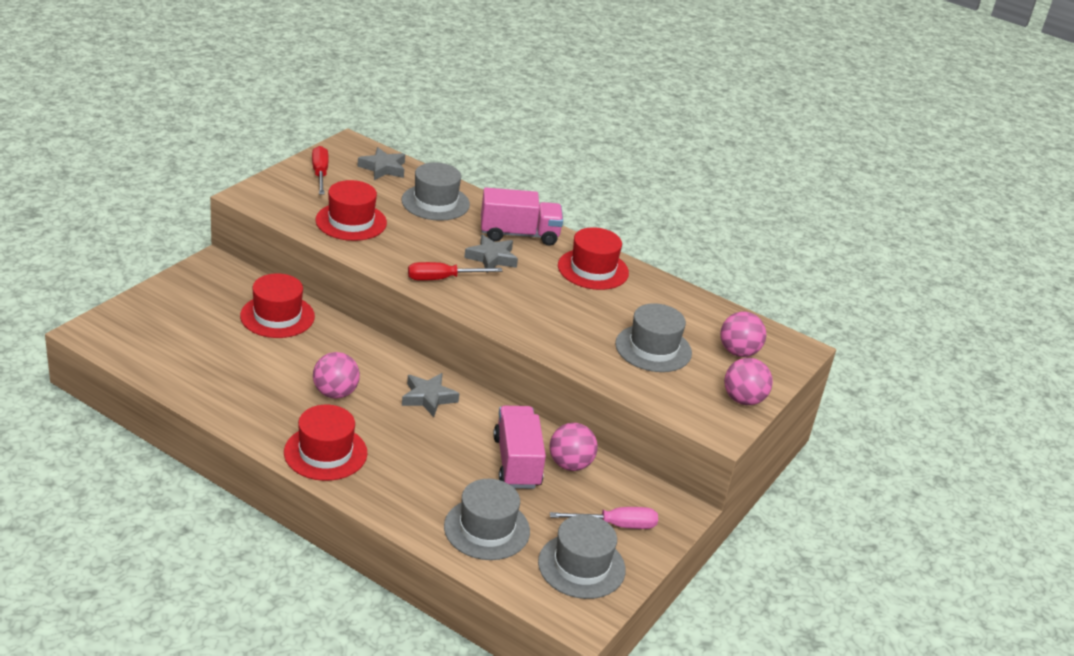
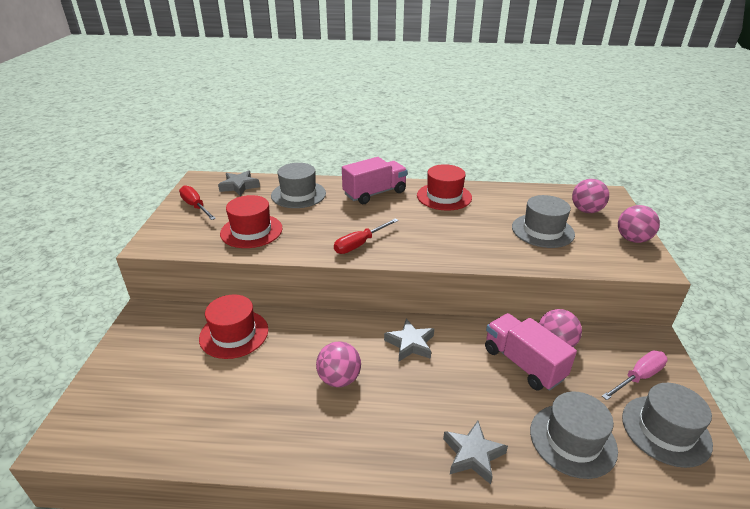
camera: 25 degrees left, 0 degrees up
red hat [284,405,367,481] -> none
grey star [464,235,518,273] -> grey star moved to [443,421,508,484]

